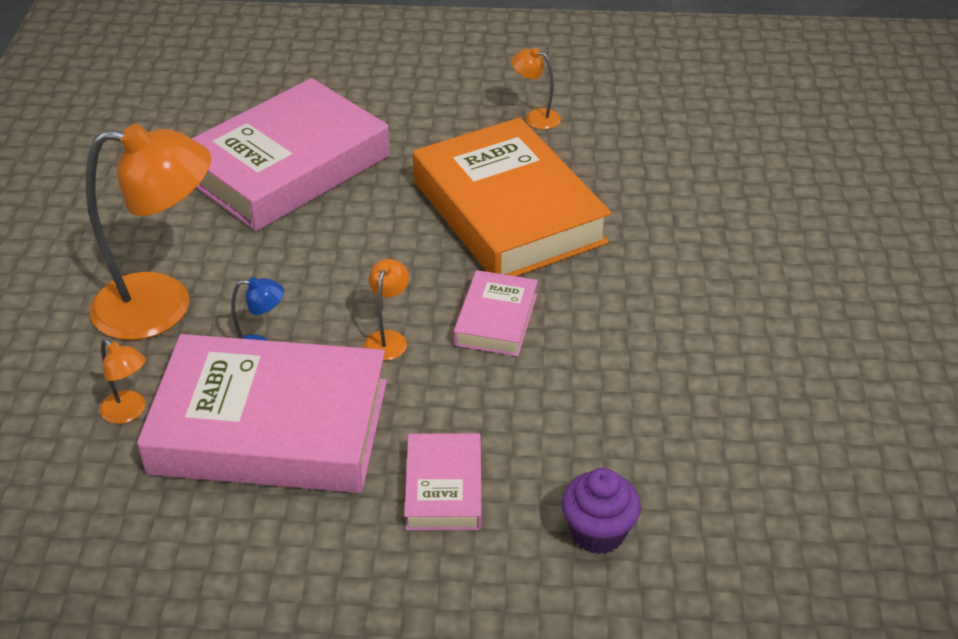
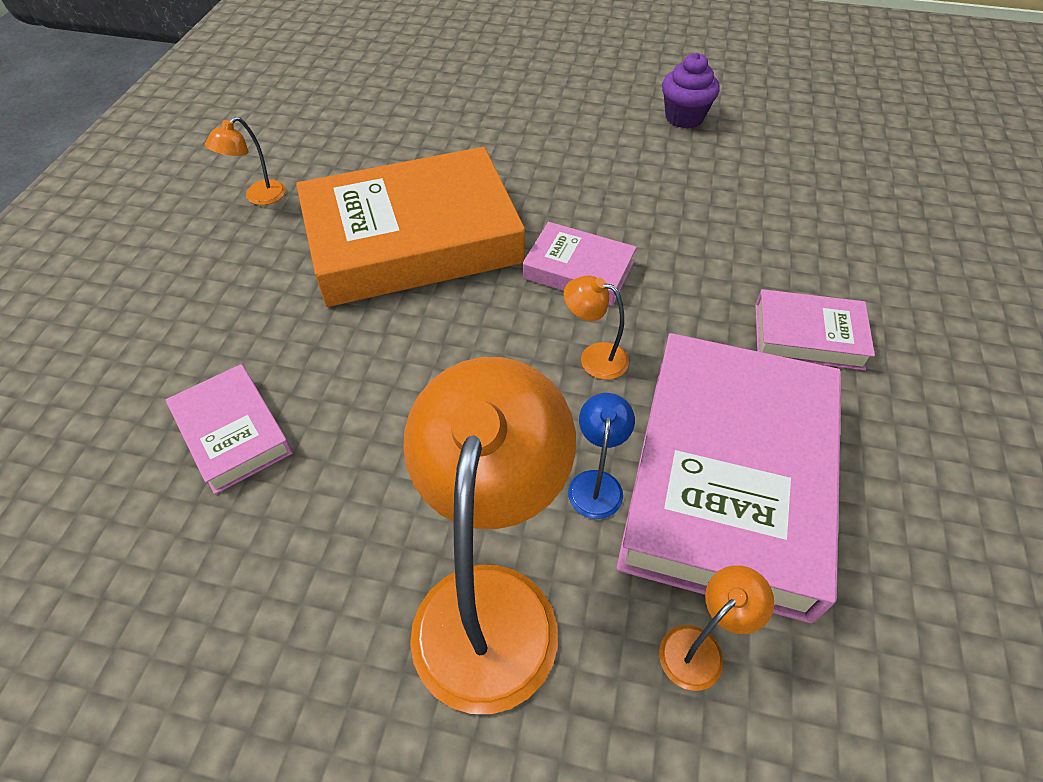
camera: 80 degrees left, 10 degrees up
pink book [192,78,390,231] -> pink book [165,364,293,494], size x0.47
purple cupcake [561,468,641,554] -> purple cupcake moved to [662,53,720,129]

